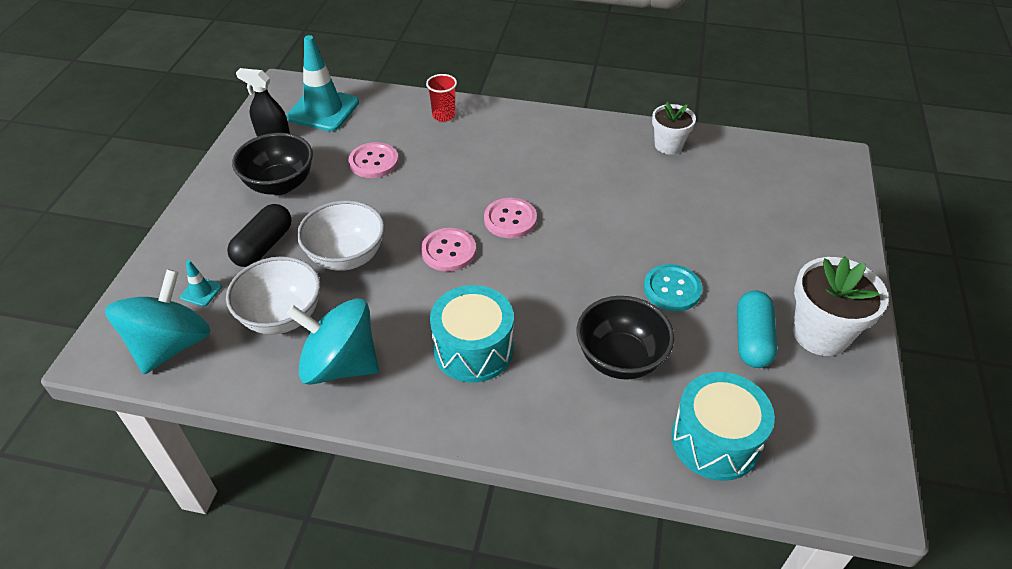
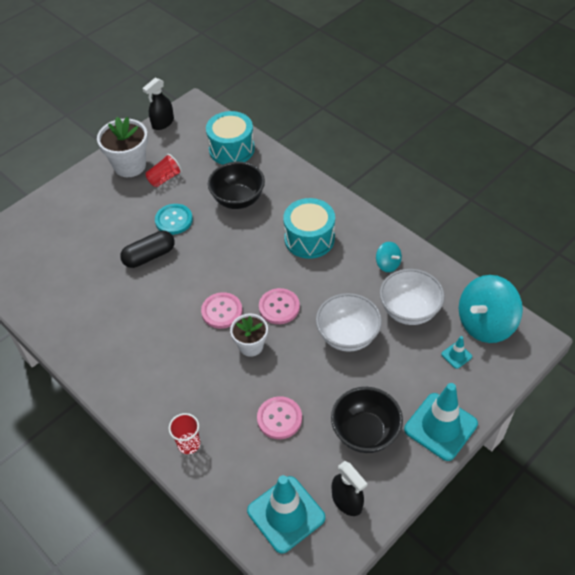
camera: 145 degrees left, 5 degrees up
black capsule [227,204,292,267] -> black capsule moved to [120,231,175,268]
turquoise spinning top [286,298,379,385] -> turquoise spinning top [376,242,402,272], size x0.49
white flower pot [652,102,696,155] -> white flower pot moved to [230,313,268,357]
turquoise capsule [737,291,777,368] -> red cup [146,154,182,187]
none -> black spray bottle [142,78,174,130]
none -> turquoise traffic cone [404,383,478,461]

